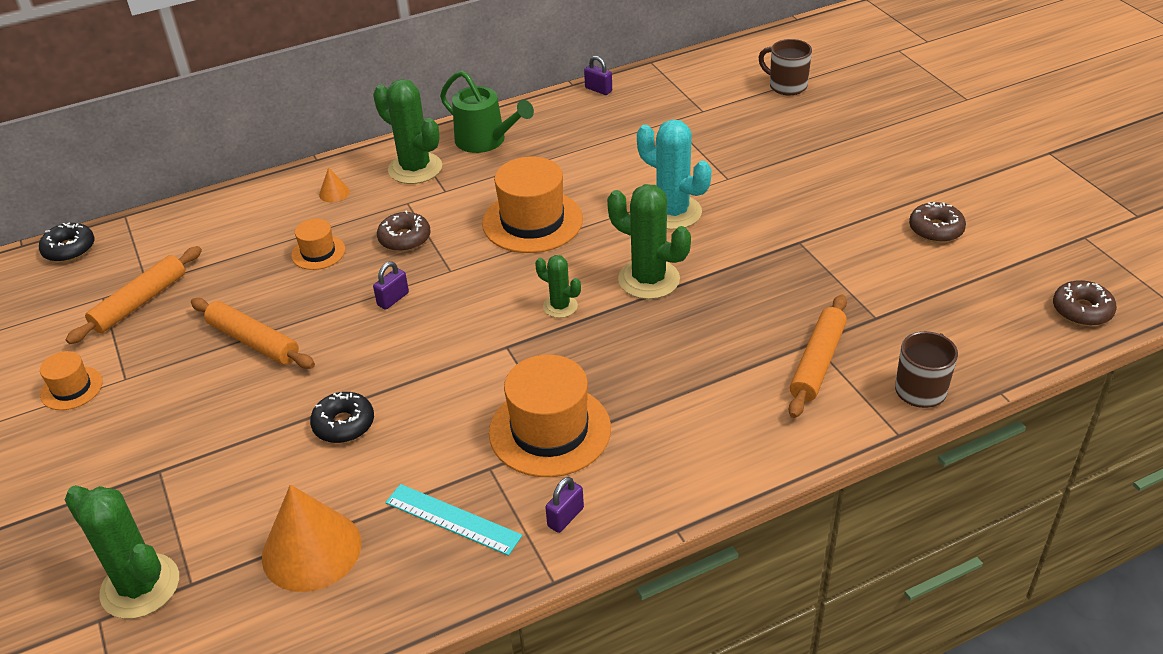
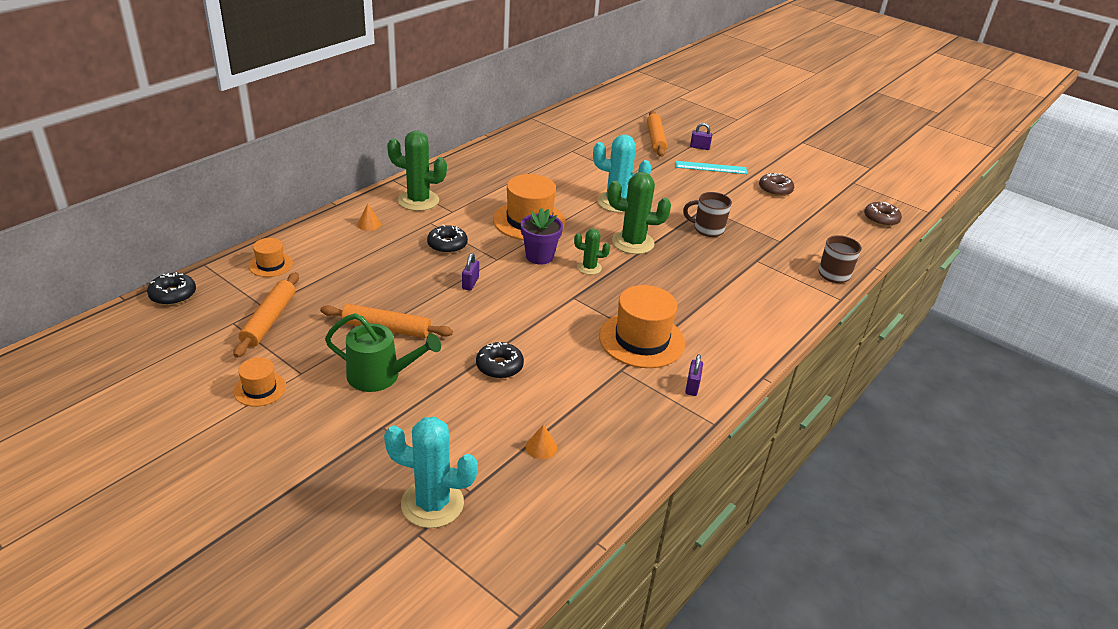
camera: 30 degrees left, 5 degrees down
green cactus [65,485,179,619] -> turquoise cactus [384,417,478,528]
orange cone [262,485,361,592] -> orange cone [526,424,557,459], size x0.42
orange hat [291,219,345,270] -> orange hat moved to [249,238,293,277]
brown donut [377,210,431,252] -> black donut [427,224,468,254]
turquoise ruler [385,484,523,556] -> turquoise ruler moved to [675,161,747,174]
green watering can [440,71,534,153] -> green watering can moved to [325,313,441,392]
purple padlock [584,56,612,95] -> purple padlock moved to [690,123,712,150]
brown mug [758,39,812,95] -> brown mug moved to [683,192,732,237]
orange rolling pin [788,294,847,418] -> orange rolling pin moved to [647,111,667,157]
none -> purple flower pot [521,208,563,265]

